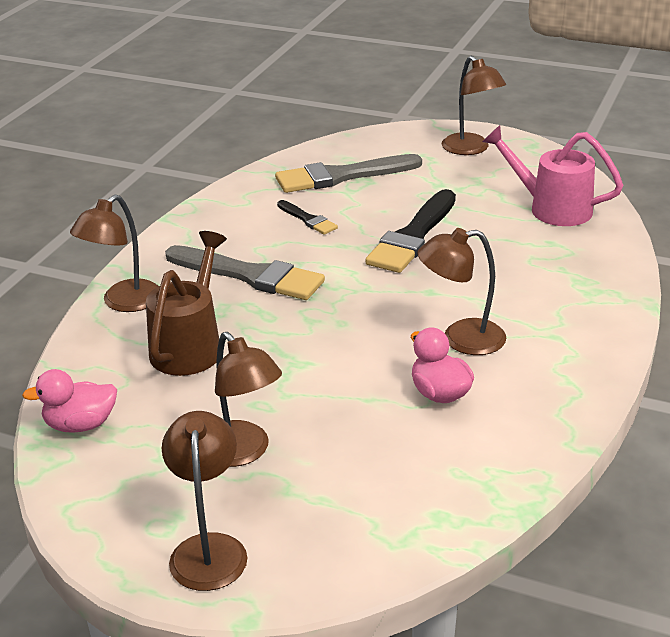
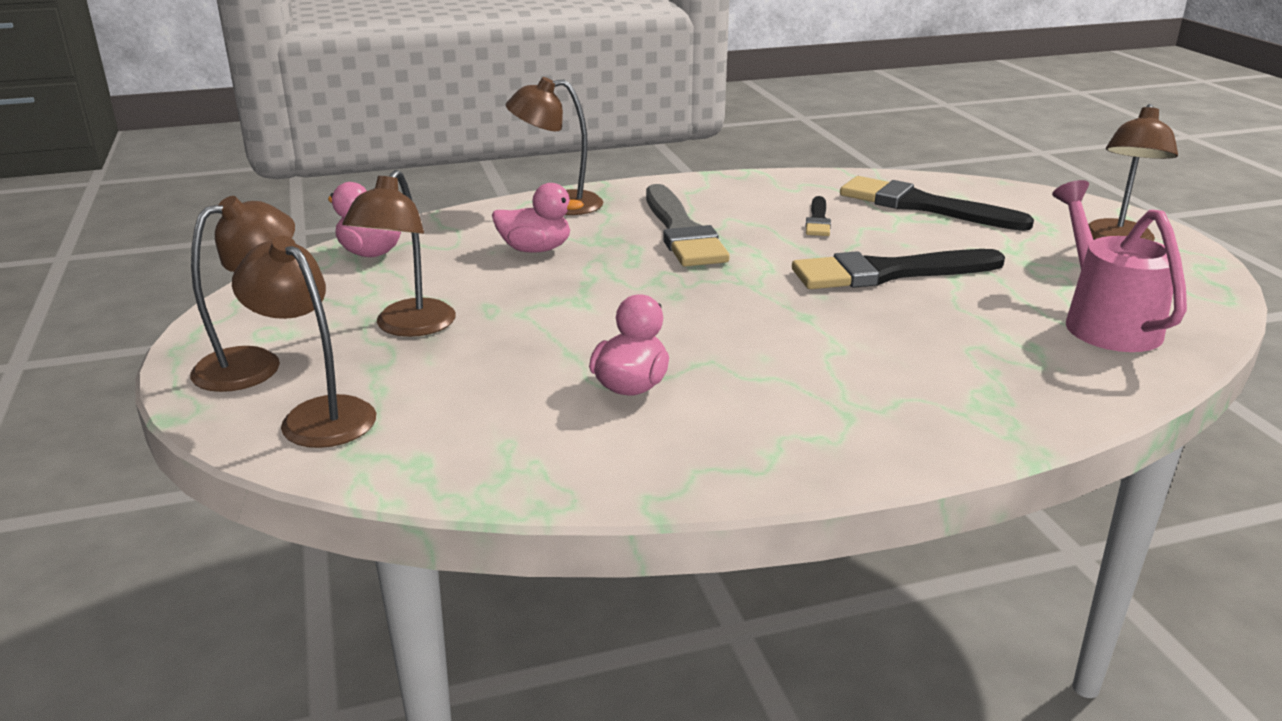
camera: 50 degrees right, 5 degrees down
brown watering can [146,231,227,376] -> pink duck [492,183,584,253]
grey brush [275,154,422,193] -> black brush [840,176,1034,231]
brown lamp [417,228,506,355] -> brown lamp moved to [232,236,376,448]

